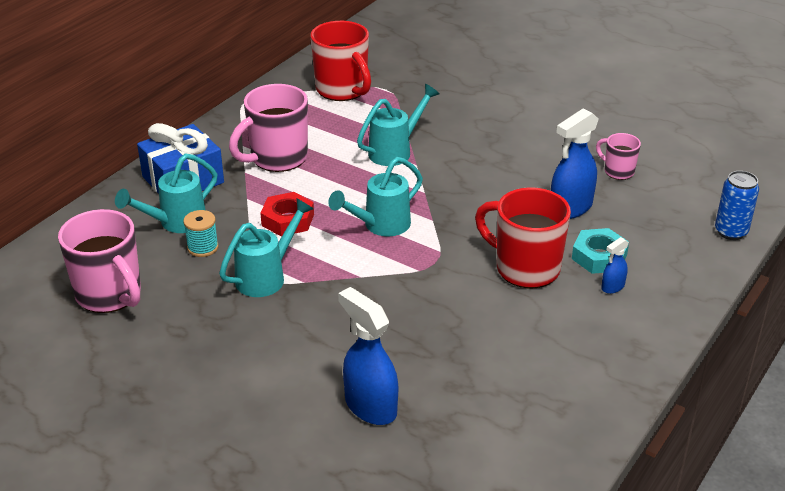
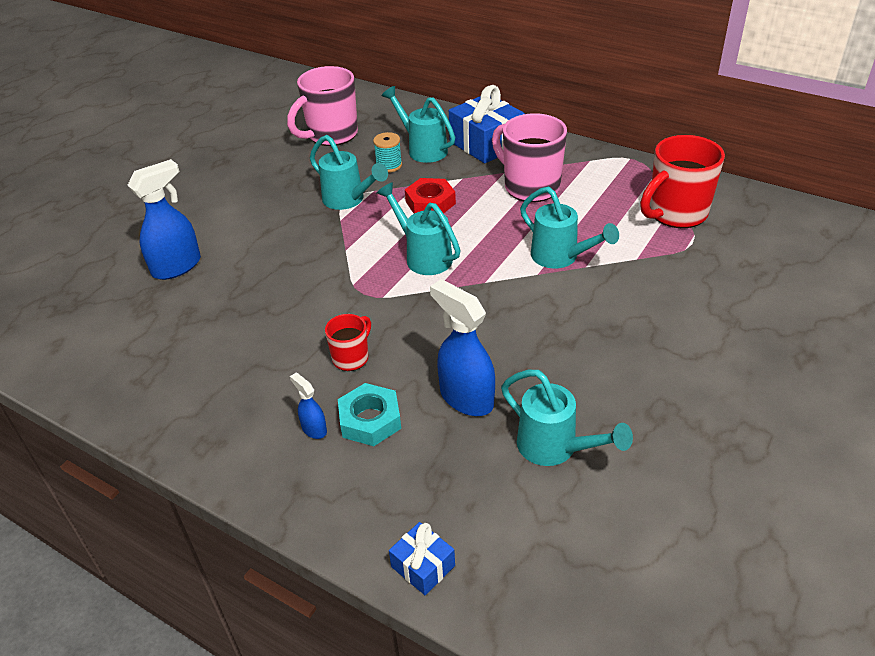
camera: 90 degrees right, 5 degrees up
red mug [475,187,571,288] -> red mug [325,314,371,371], size x0.53
pink mug [596,133,641,180] -> turquoise watering can [501,370,633,466]
blue can [715,171,759,240] -> blue gift [389,522,455,595]

